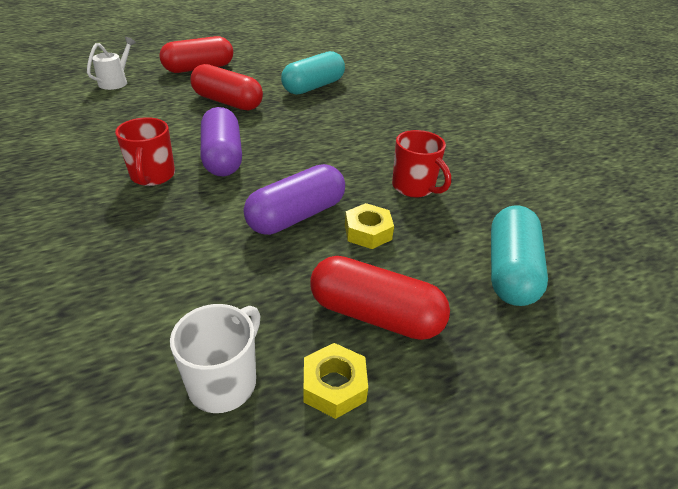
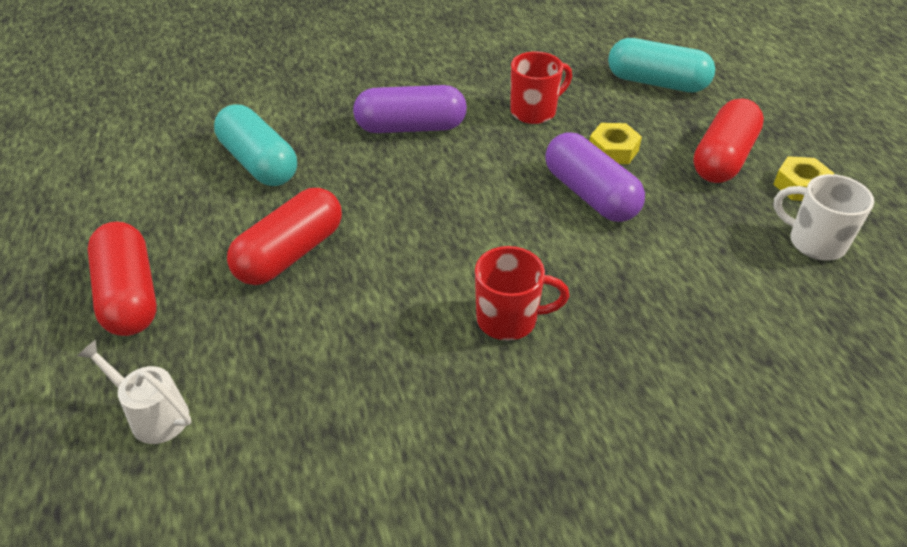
camera: 80 degrees left, 5 degrees up
purple capsule [201,107,242,176] -> purple capsule moved to [353,85,467,133]

